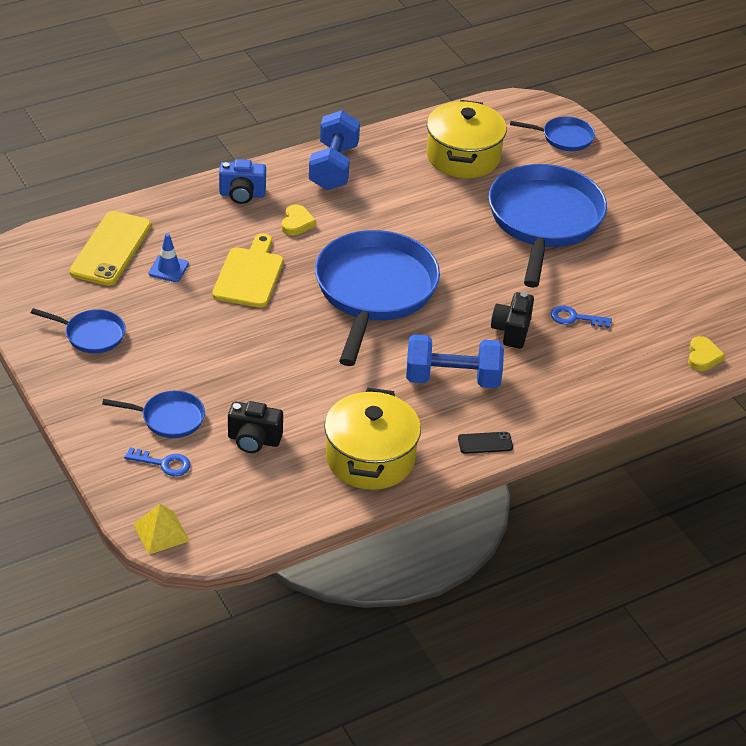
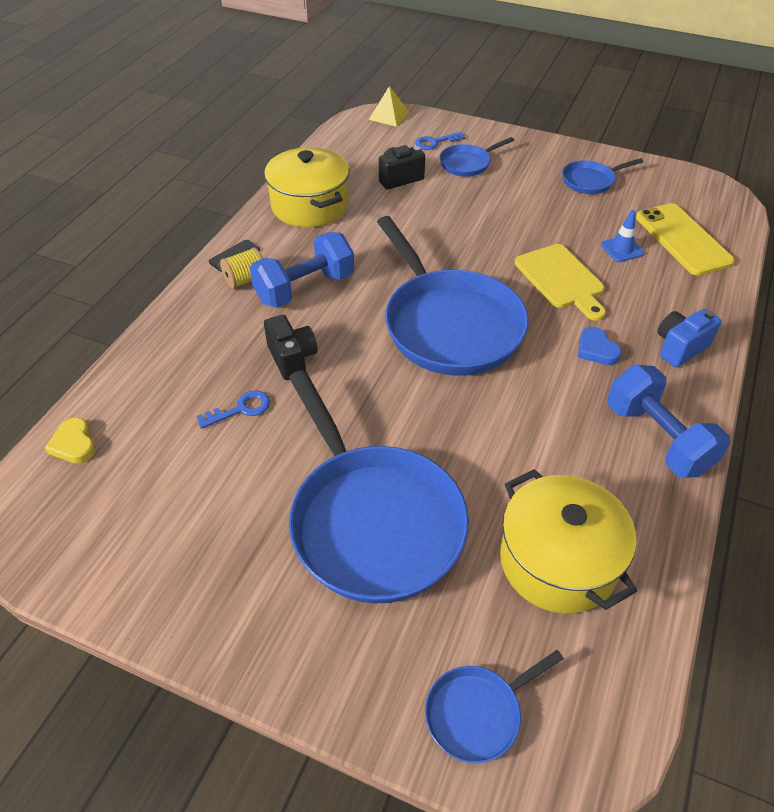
camera: 145 degrees right, 5 degrees up
yellow heart [282,205,316,236] -> blue heart [578,327,622,365]
none -> yellow spool [220,247,263,289]

